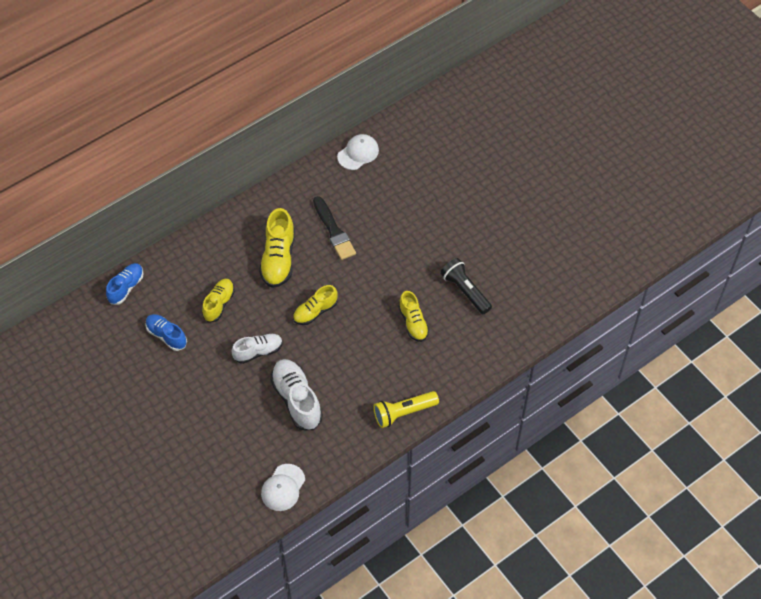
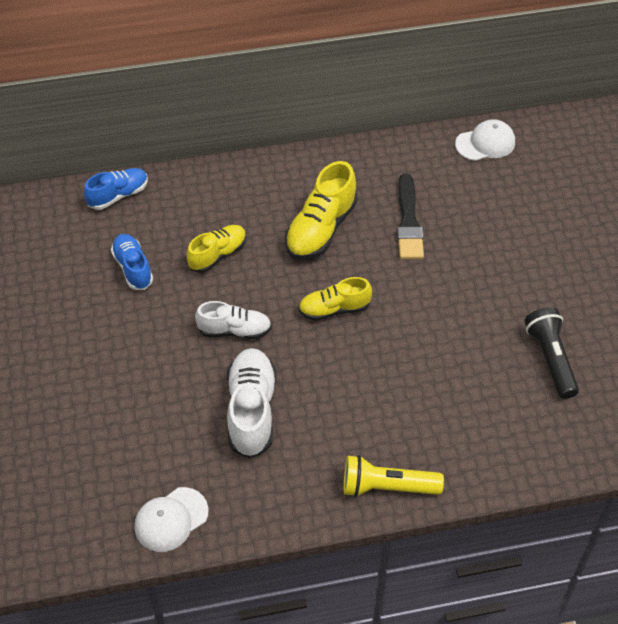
camera: 25 degrees right, 5 degrees down
yellow shoe [398,291,429,342] -> none

